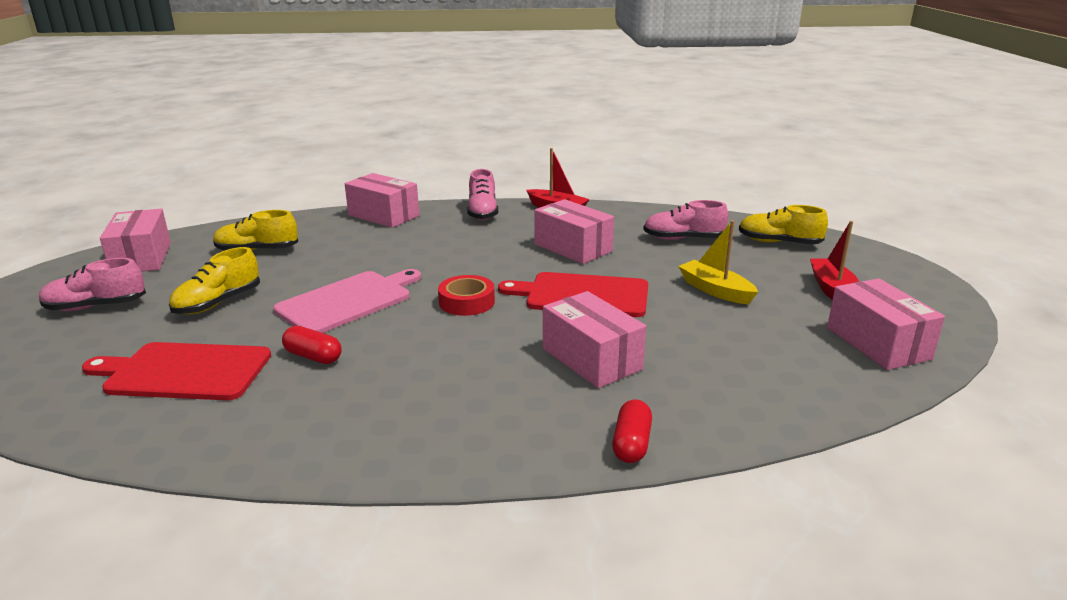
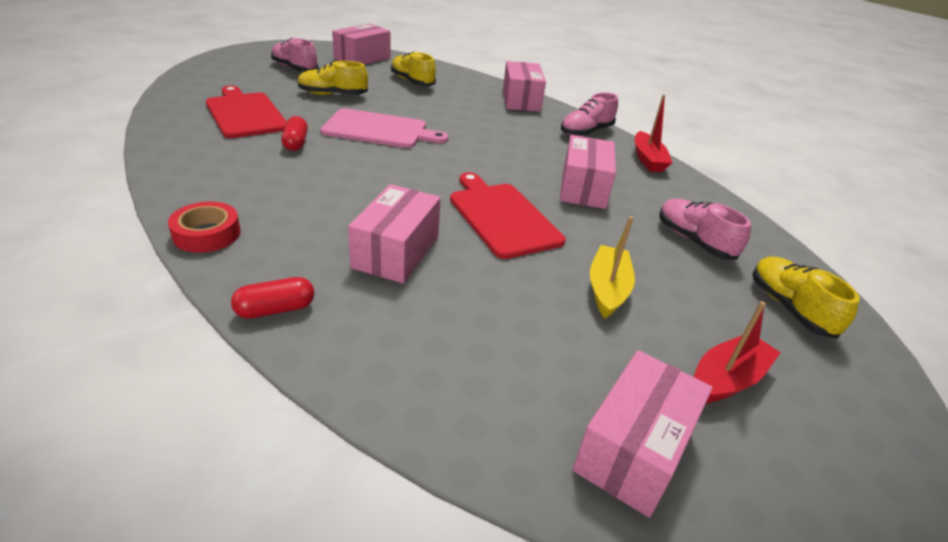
camera: 50 degrees right, 10 degrees up
red tape [438,275,495,316] -> red tape moved to [168,202,241,253]

